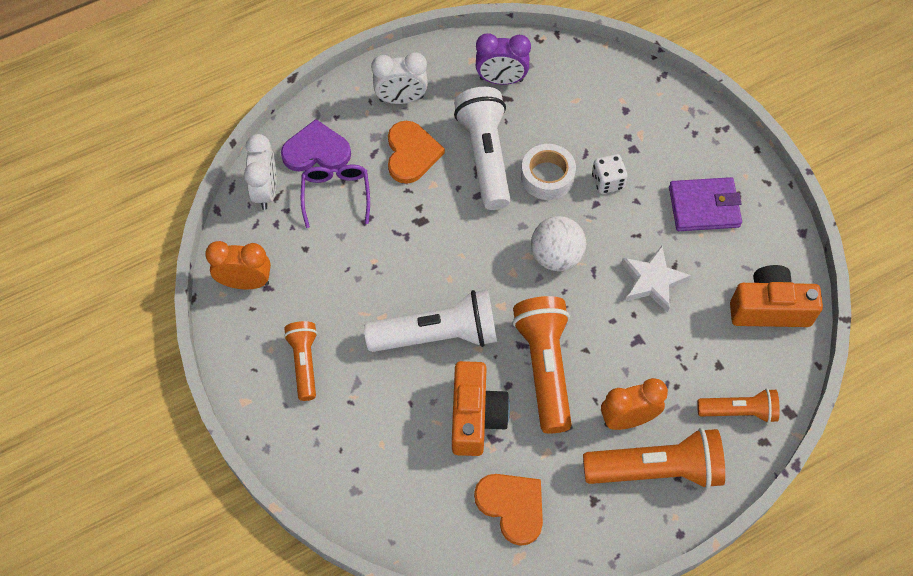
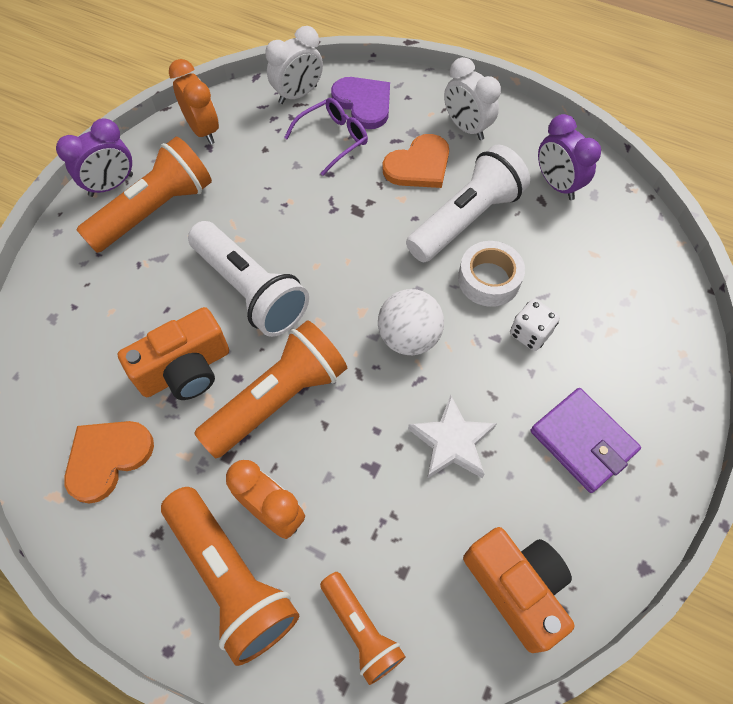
camera: 55 degrees right, 0 degrees up
orange flashlight [284,321,318,401] -> orange flashlight [77,136,212,253], size x1.70
orange heart [474,474,543,546] -> orange heart turned 150 degrees counterclockwise [64,421,154,504]
none -> purple clock [56,119,133,197]

